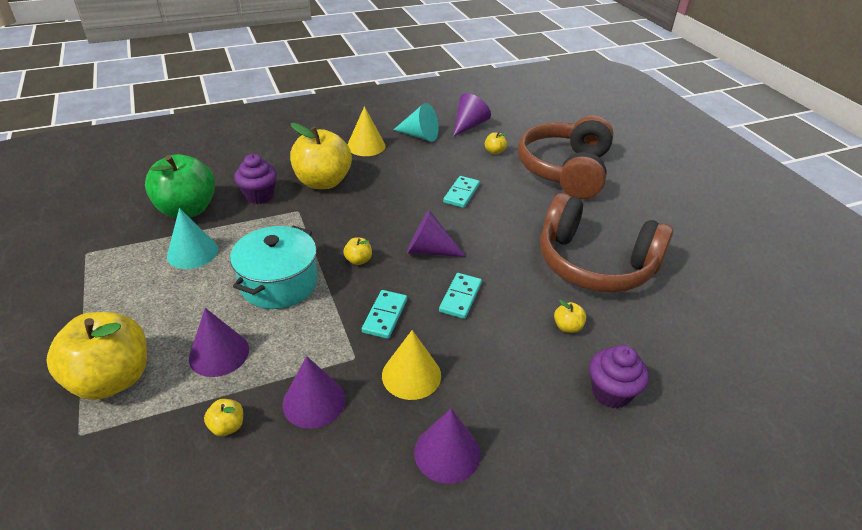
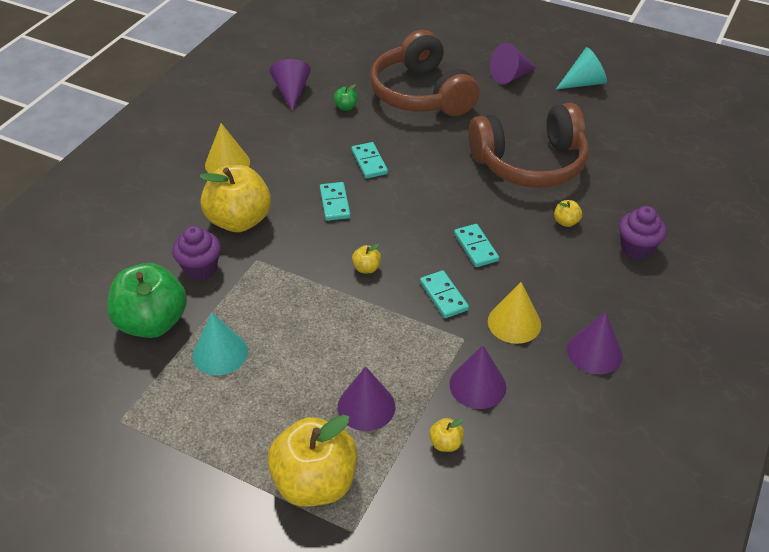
camera: 40 degrees left, 5 degrees up
turquoise pot [230,225,318,309] -> none
turquoise cone [393,103,439,142] -> turquoise cone moved to [556,47,607,89]
purple cone [407,210,466,257] -> purple cone moved to [490,43,536,84]
yellow apple [485,132,507,154] -> green apple [334,84,358,110]
none -> turquoise domino [320,182,351,221]

